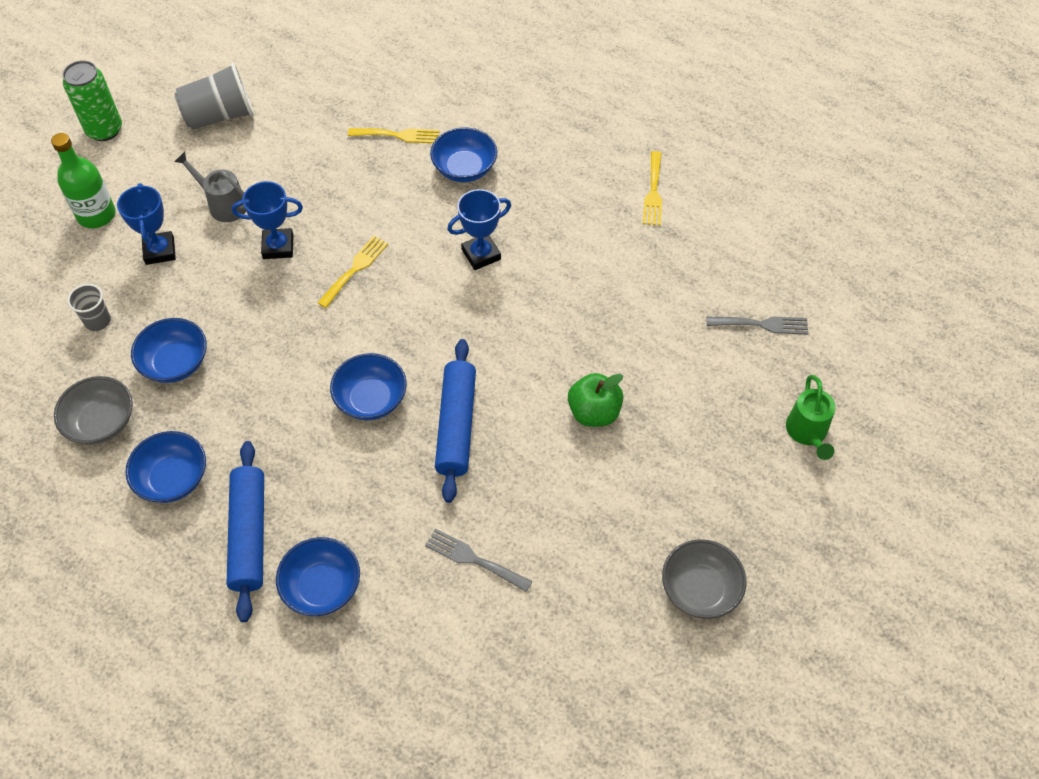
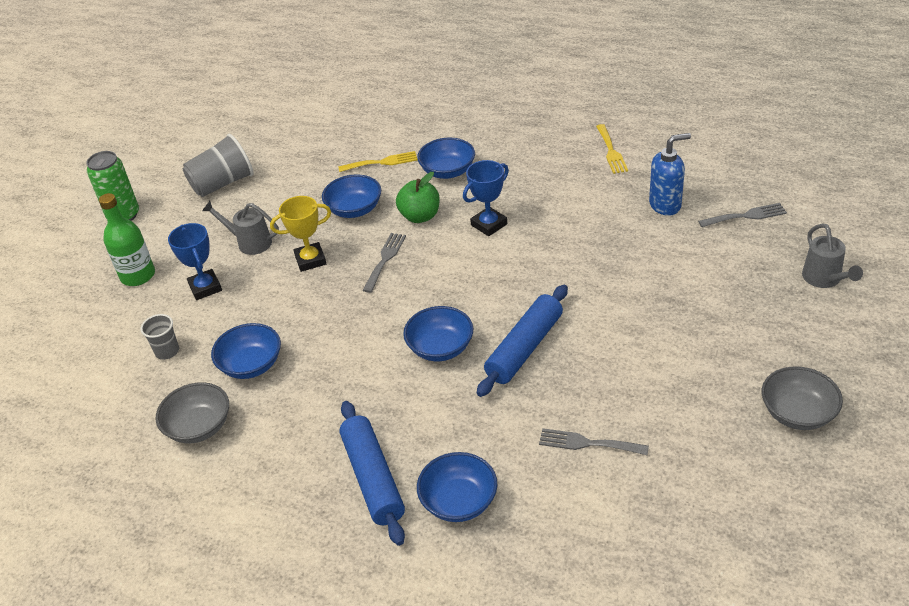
camera: 10 degrees left, 15 degrees down
blue bowl [125,431,206,503] -> blue bowl moved to [322,174,381,218]
blue trophy [232,181,303,259] -> yellow trophy [270,196,331,272]
yellow fork [318,236,388,308] -> grey fork [362,233,406,293]
blue rolling pin [435,339,476,503] -> blue rolling pin turned 45 degrees clockwise [477,285,568,397]
green apple [568,373,623,427] -> green apple moved to [396,172,440,223]
green watering can [786,375,836,460] -> grey watering can [802,223,863,288]
none -> blue soap dispenser [649,133,691,216]

